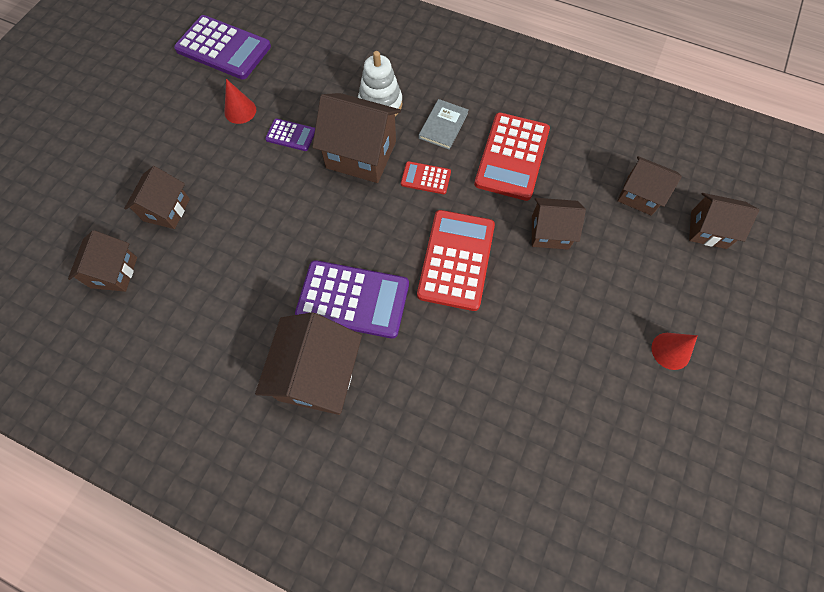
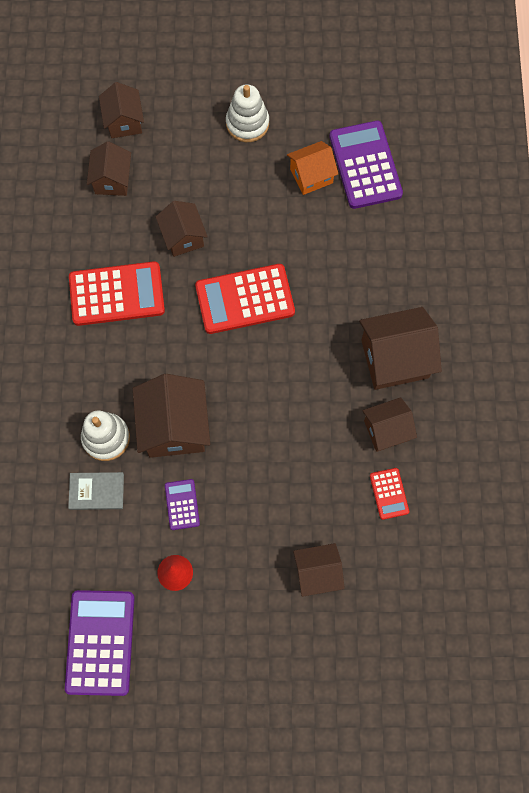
camera: 115 degrees left, 5 degrees up
brown house [68,230,137,292] -> brown house moved to [362,397,417,452]
purple calculator [295,260,409,339] -> purple calculator moved to [329,121,403,209]
red calculator [401,161,451,194] -> red calculator moved to [370,468,409,520]
grey book [419,99,468,150] -> grey book moved to [68,472,124,510]
red cone [651,333,698,370] -> white stacking toy [226,84,269,142]
none -> orange house [287,141,338,195]

